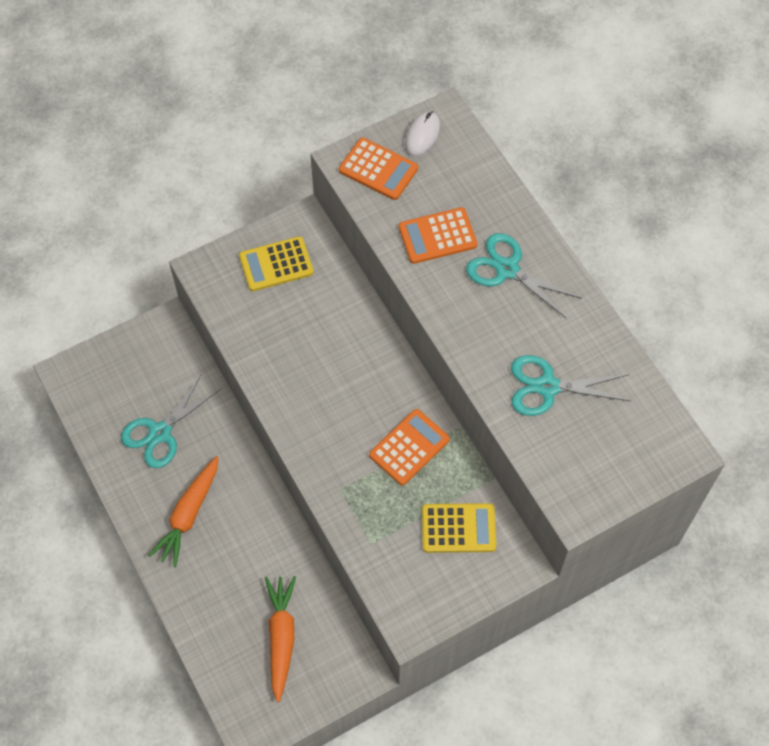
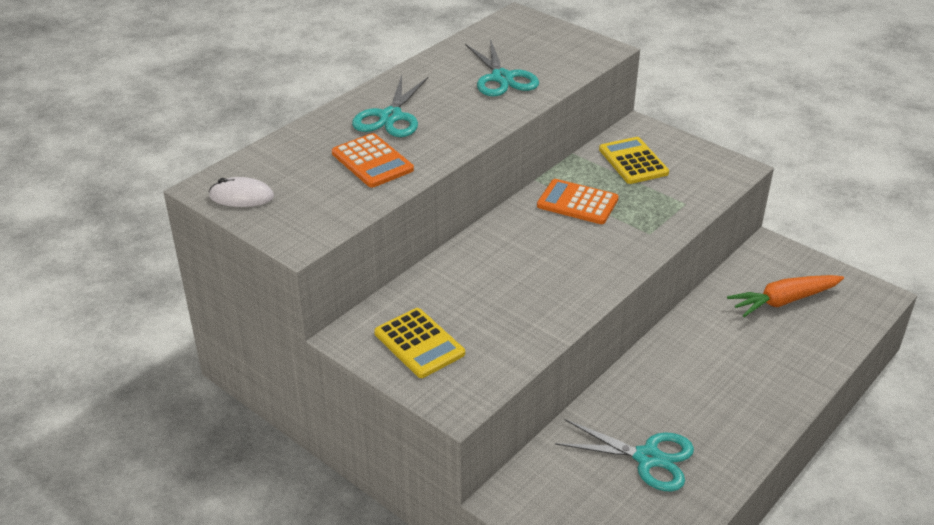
camera: 110 degrees left, 25 degrees down
orange carrot [148,456,219,567] -> none
orange calculator [339,137,418,200] -> none

